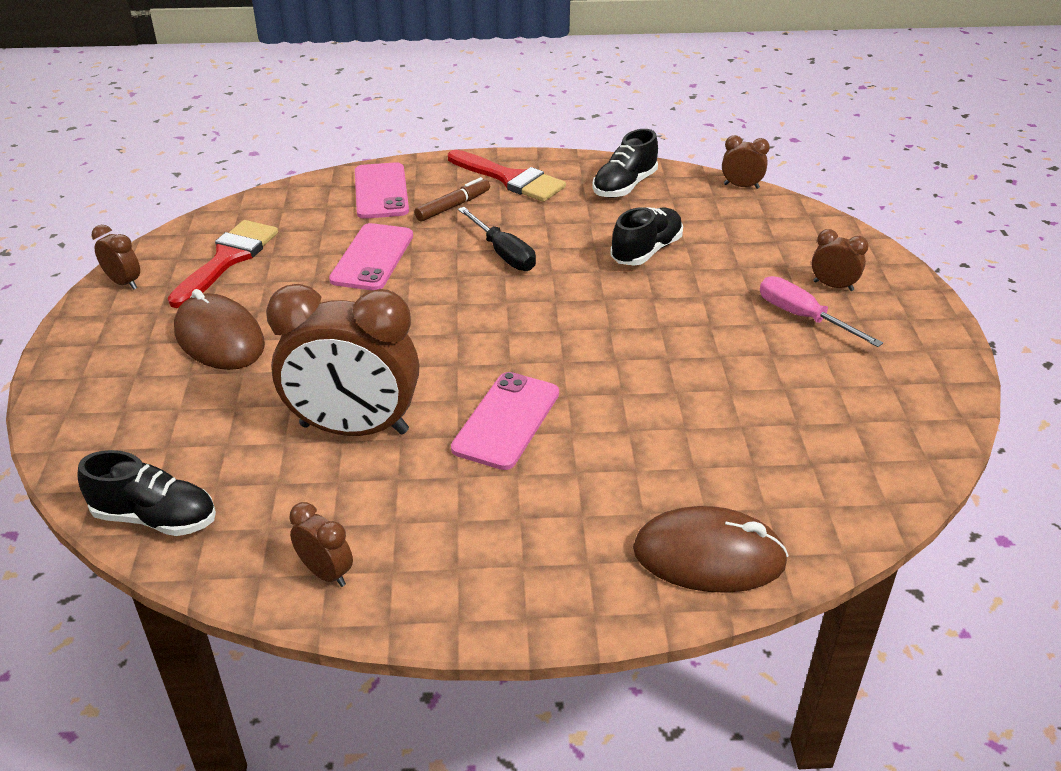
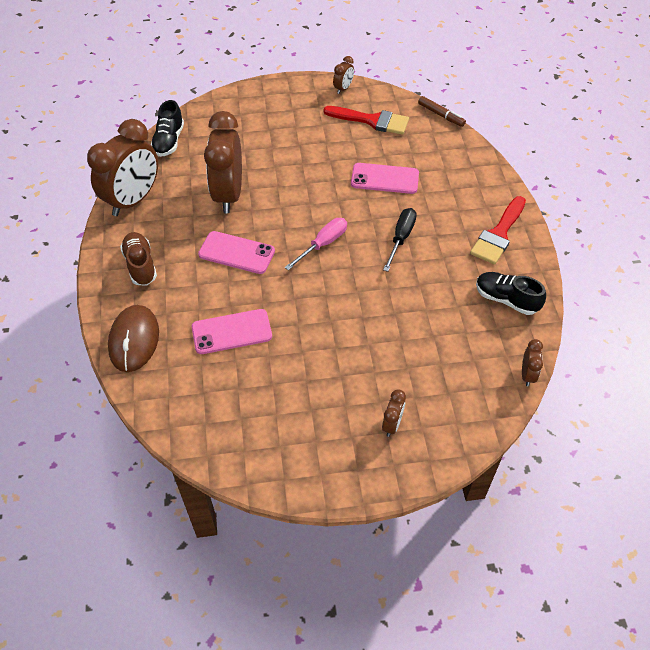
camera: 85 degrees right, 15 degrees up
brown mouse [174,289,265,370] -> none
brown clock [289,502,353,587] -> brown clock [87,119,158,216], size x2.31
pink phone [355,162,409,219] -> pink phone moved to [192,309,272,354]
brown marker [414,177,490,221] -> brown marker moved to [418,96,466,127]
black screwdriver [458,207,536,271] -> black screwdriver turned 150 degrees clockwise [383,208,417,272]
black shoe [611,207,683,265] -> none
pink screwdriver [760,276,883,347] -> pink screwdriver moved to [285,218,347,270]
none -> brown shoe [120,232,157,286]

